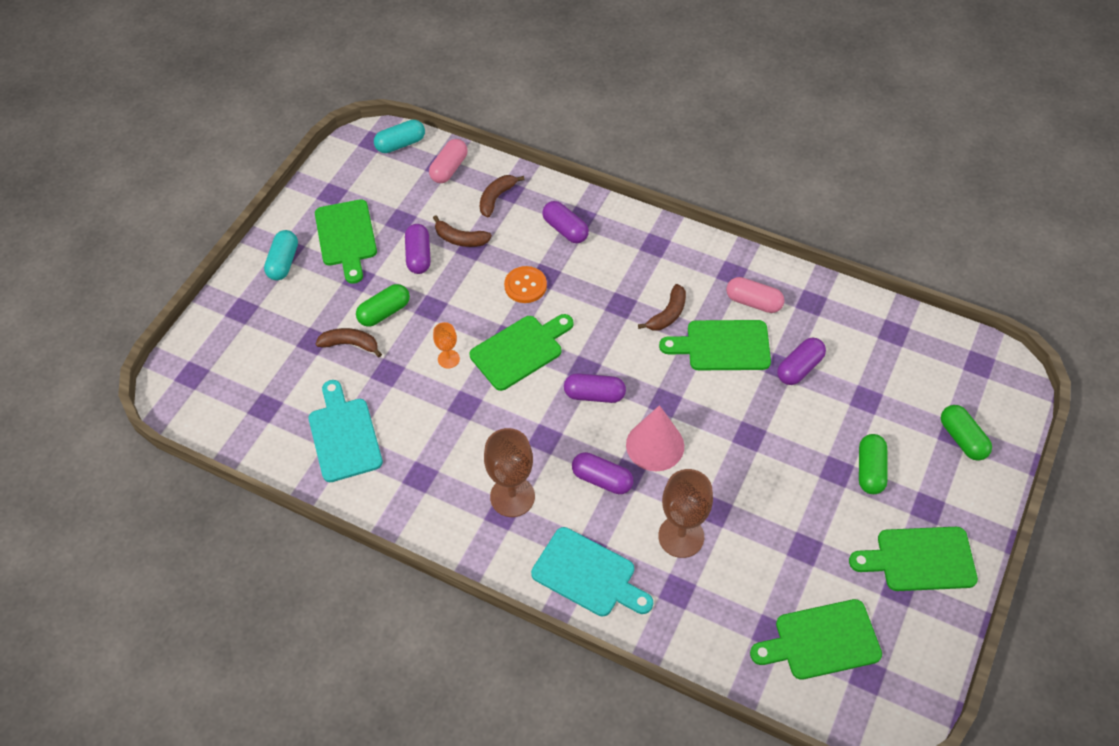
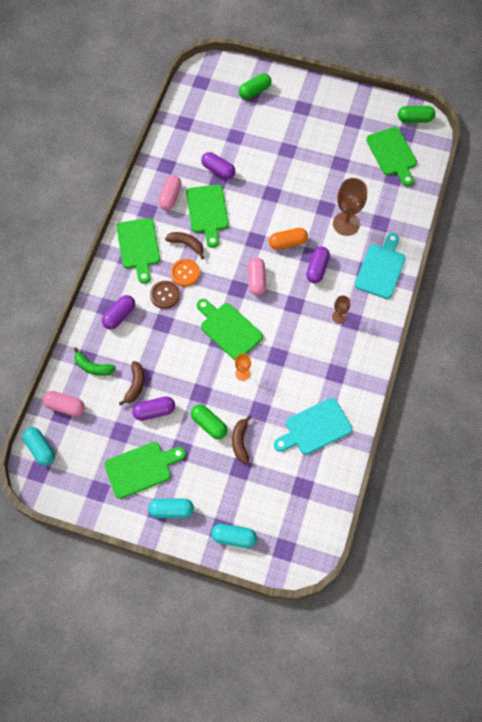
camera: 100 degrees left, 10 degrees up
brown banana [480,175,525,217] -> green banana [74,347,116,376]
brown goblet [484,428,535,517] -> brown goblet [332,295,350,324], size x0.53
orange button [504,266,547,303] -> orange button moved to [170,259,200,286]
purple capsule [564,373,626,403] -> pink capsule [248,258,266,295]
pink cone [626,405,684,471] -> orange capsule [269,228,308,250]
green cutting board [849,527,978,591] -> green cutting board moved to [117,218,160,284]
green capsule [859,434,888,494] -> green capsule moved to [398,106,435,123]
none -> brown button [150,281,180,309]
none -> turquoise capsule [211,524,257,548]

